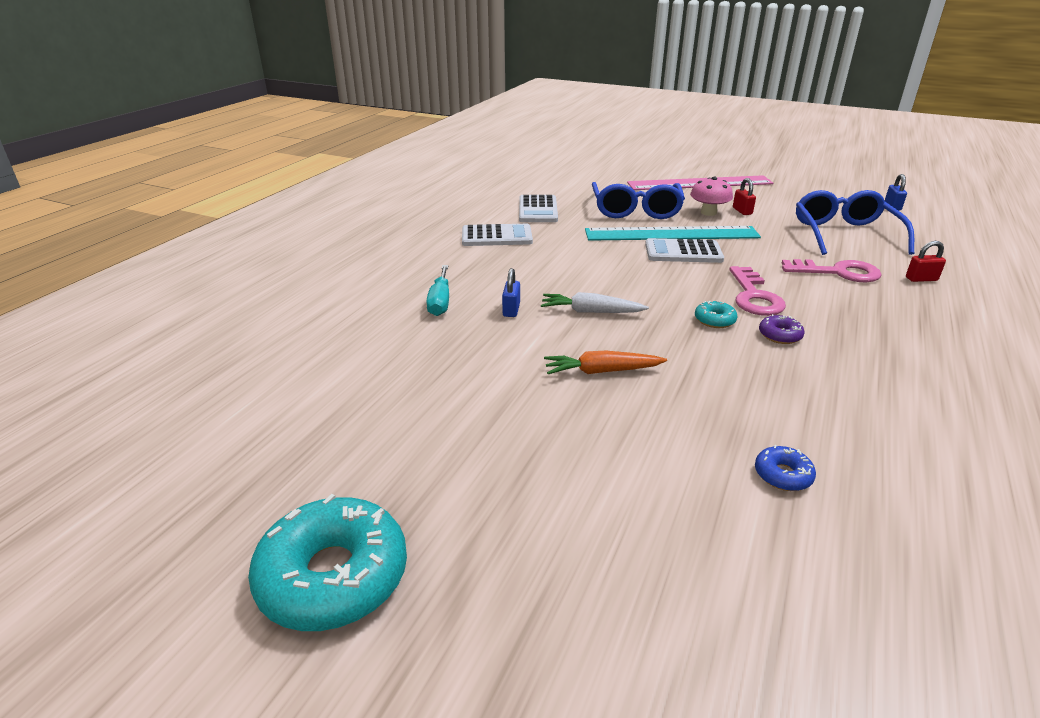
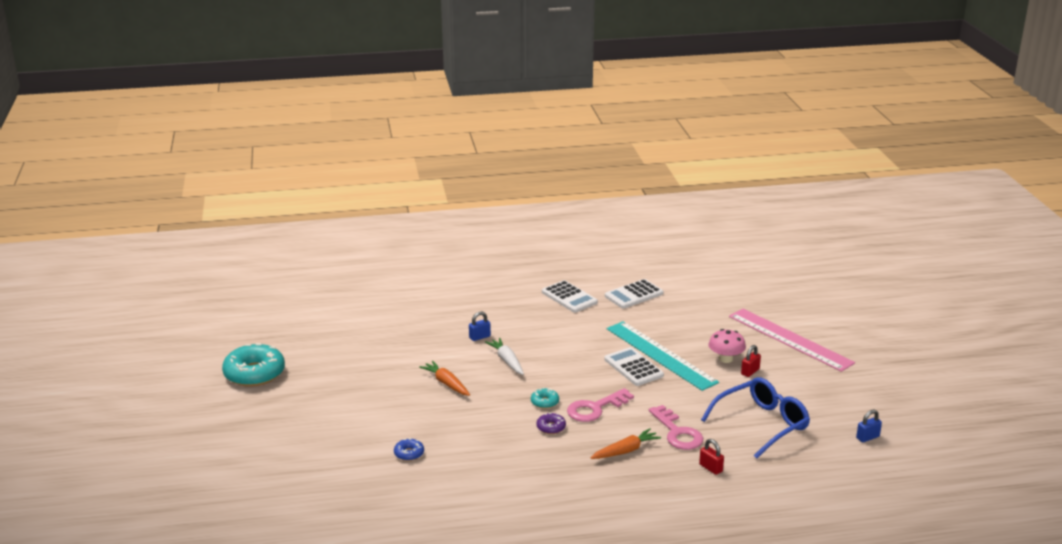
camera: 55 degrees right, 5 degrees down
turquoise screwdriver [426,265,449,316] -> none
blue glasses [592,182,685,219] -> none
none -> orange carrot [591,428,661,459]

